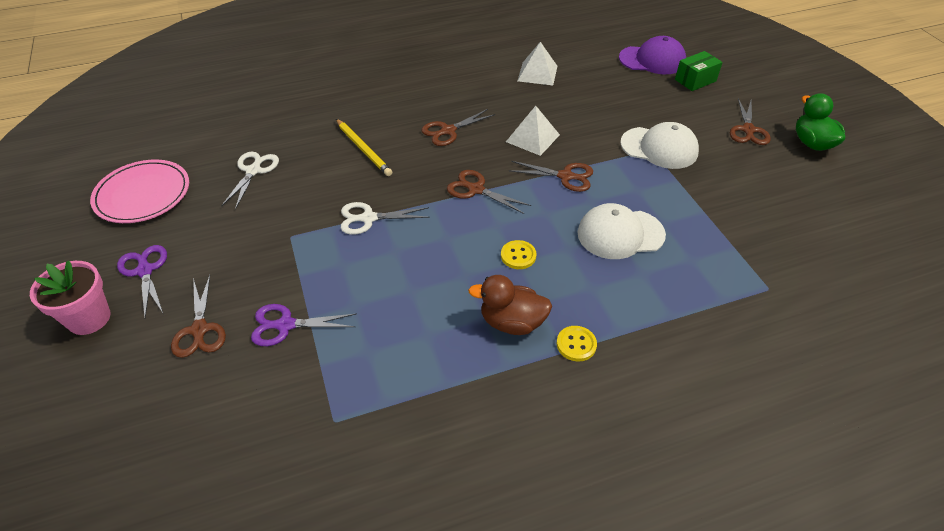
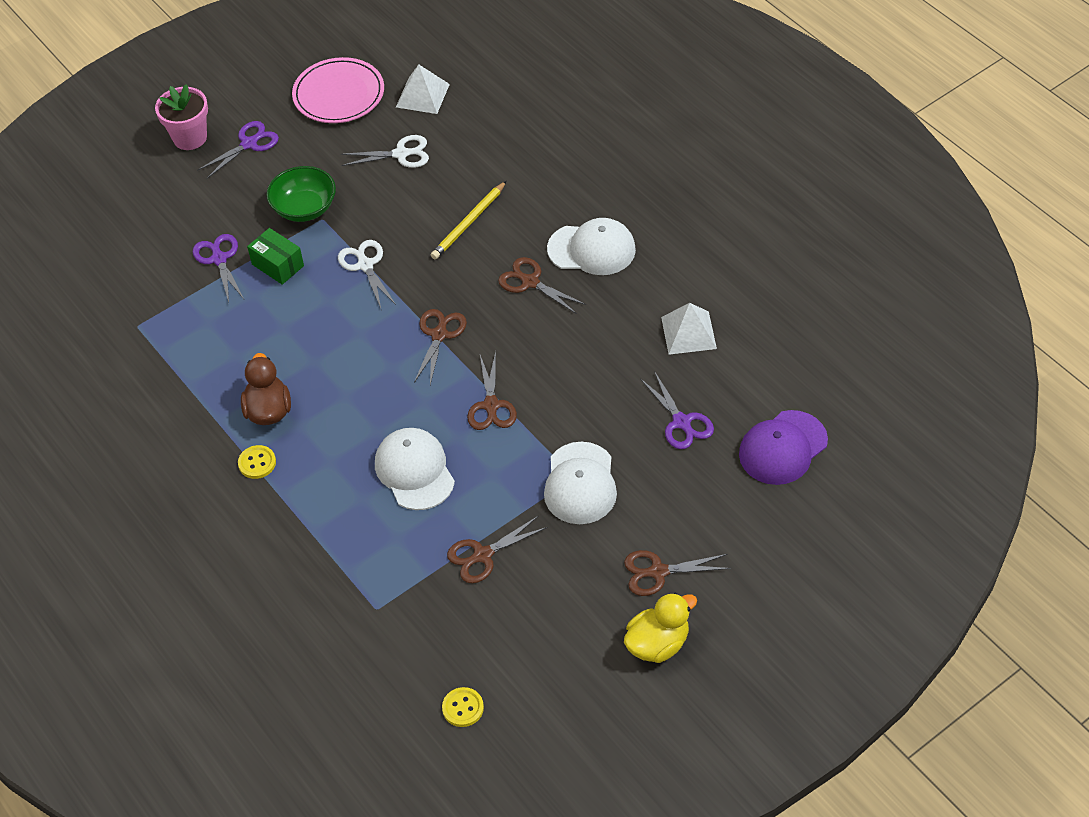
camera: 75 degrees right, 5 degrees up
brown scissors [171,275,226,358] -> brown scissors moved to [447,516,548,583]
yellow button [501,240,537,269] -> yellow button moved to [442,687,484,727]
white pyramid [506,106,560,156] -> white pyramid moved to [396,64,450,114]
purple cap [619,36,686,74] -> purple cap turned 60 degrees clockwise [739,410,828,485]
green box [675,51,723,91] -> green box moved to [247,228,304,285]
green duck [796,93,845,151] -> yellow duck [624,592,697,663]
none -> green bowl [267,166,336,222]
none -> white cap [547,218,636,275]
none -> purple scissors [640,371,714,449]

